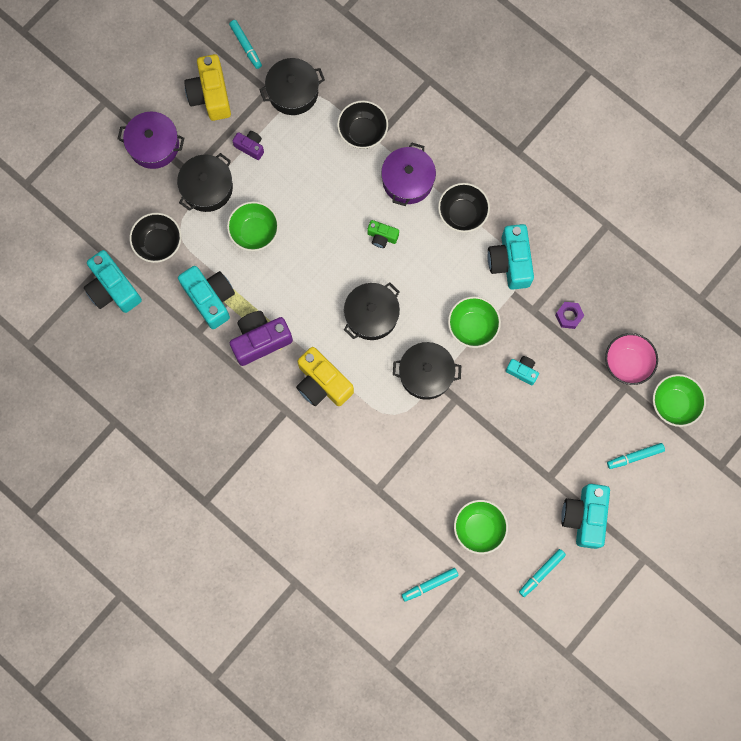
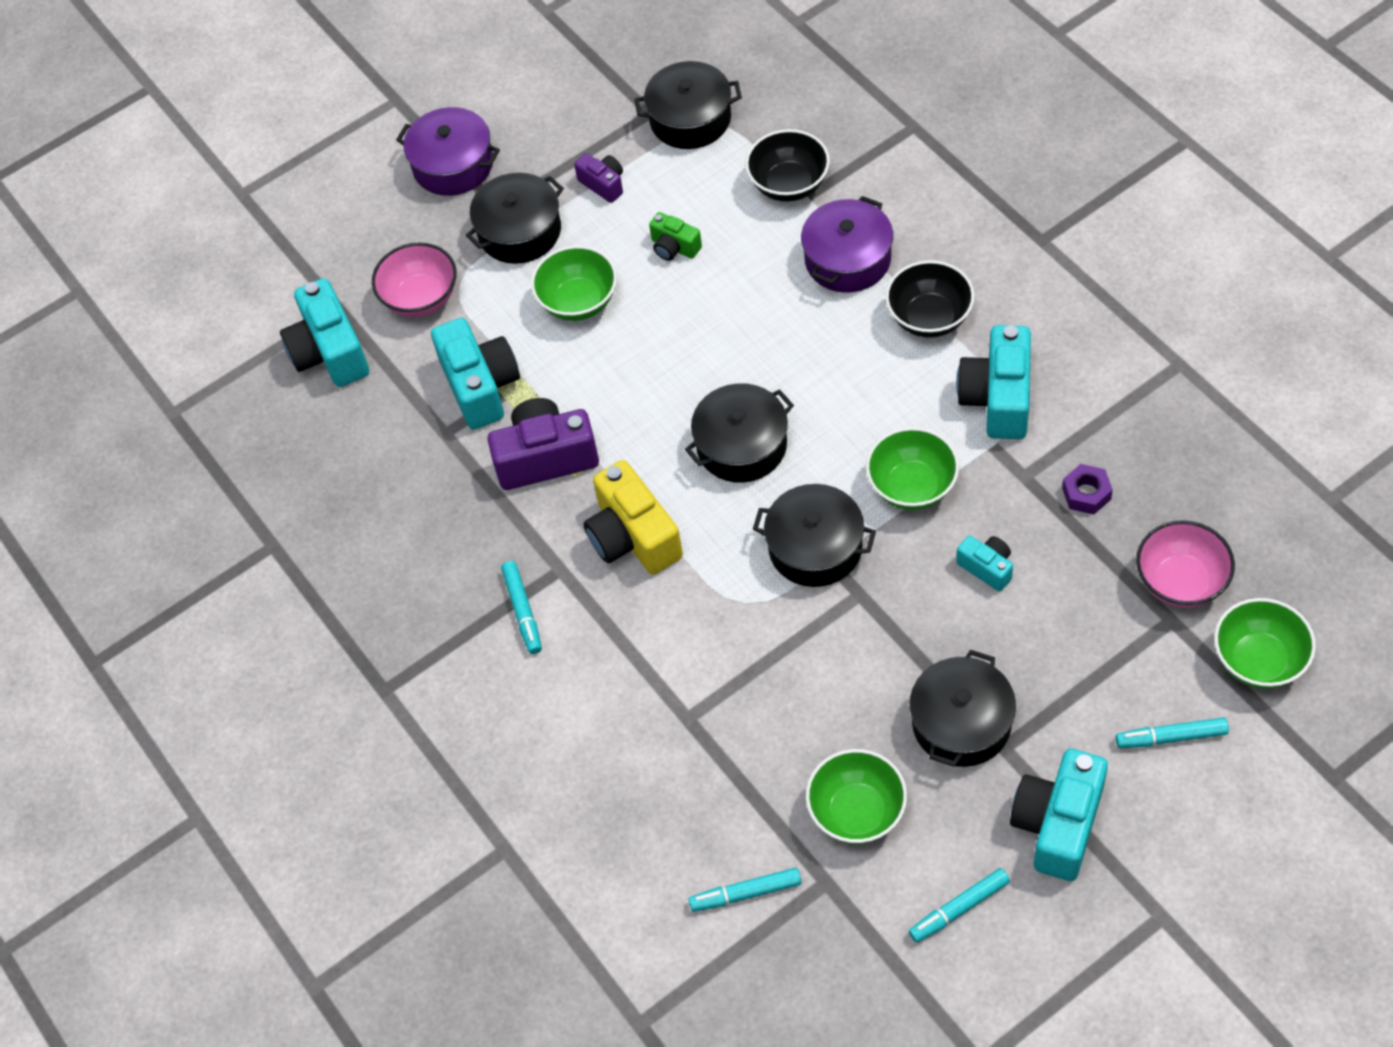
camera: 20 degrees right, 20 degrees down
black bowl [130,213,181,263] -> pink bowl [372,242,457,317]
yellow camera [184,54,231,121] -> none
turquoise marker [229,20,262,69] -> turquoise marker moved to [501,561,542,654]
green camera [367,220,399,248] -> green camera moved to [649,212,702,261]
none -> black pot [909,650,1016,767]

